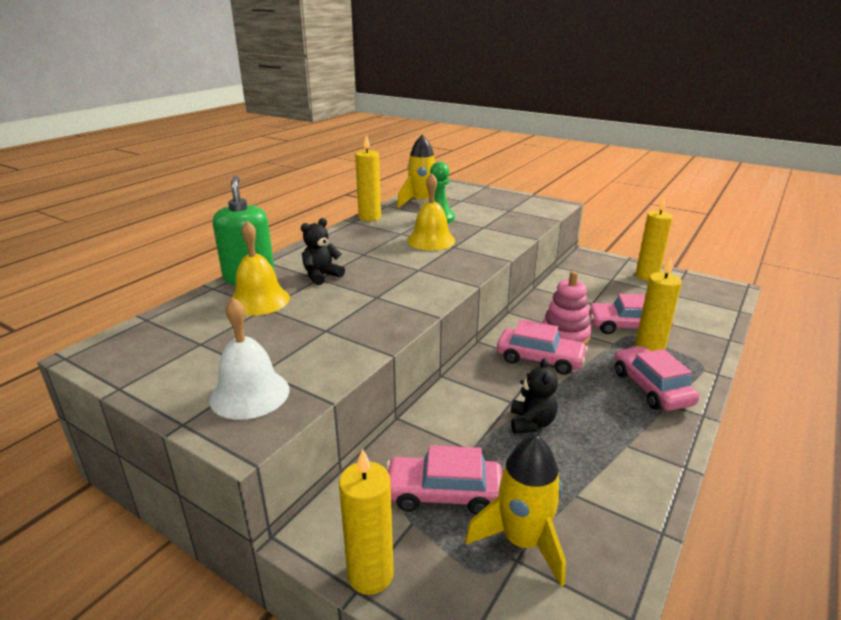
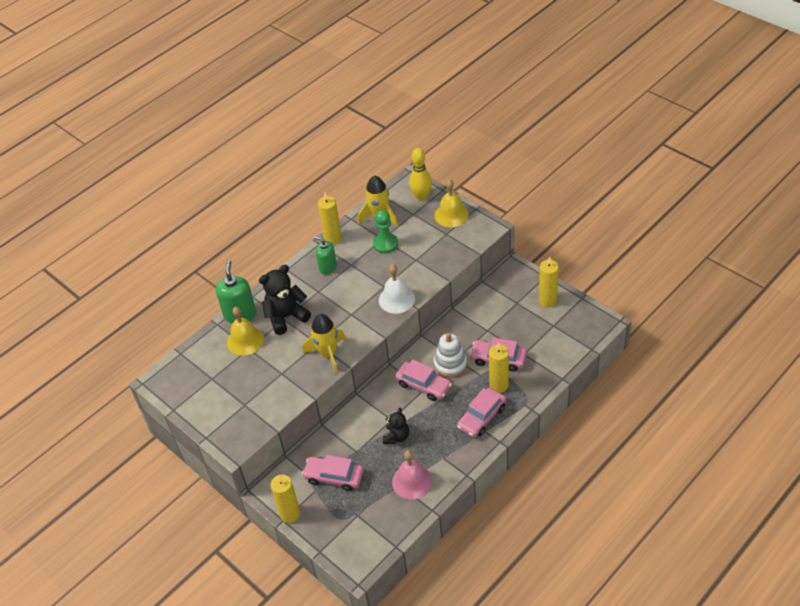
camera: 15 degrees right, 20 degrees up
white bell [209,298,290,420] -> white bell moved to [379,265,415,314]
black teddy bear [301,218,345,285] -> black teddy bear [259,265,311,335], size x1.66
yellow bell [407,174,456,251] -> yellow bell moved to [434,179,469,227]
yellow rocket [465,435,566,586] -> yellow rocket moved to [303,314,345,373]
pink stacking toy [542,271,592,345] -> white stacking toy [434,333,467,378]
pink car [614,346,699,411] -> pink car turned 135 degrees counterclockwise [457,388,506,437]
none -> green soap dispenser [314,236,337,275]
none -> pink bell [392,450,432,499]
none -> yellow bowling pin [409,148,432,201]

